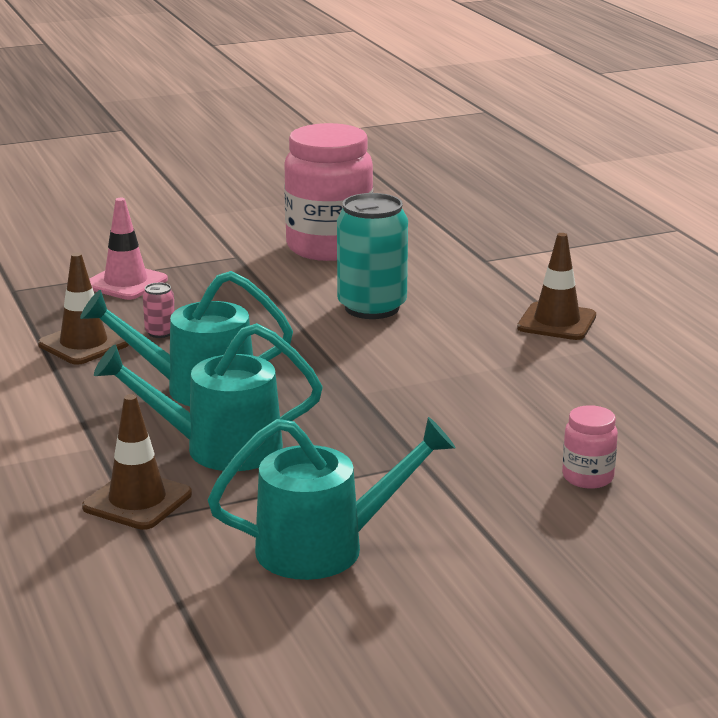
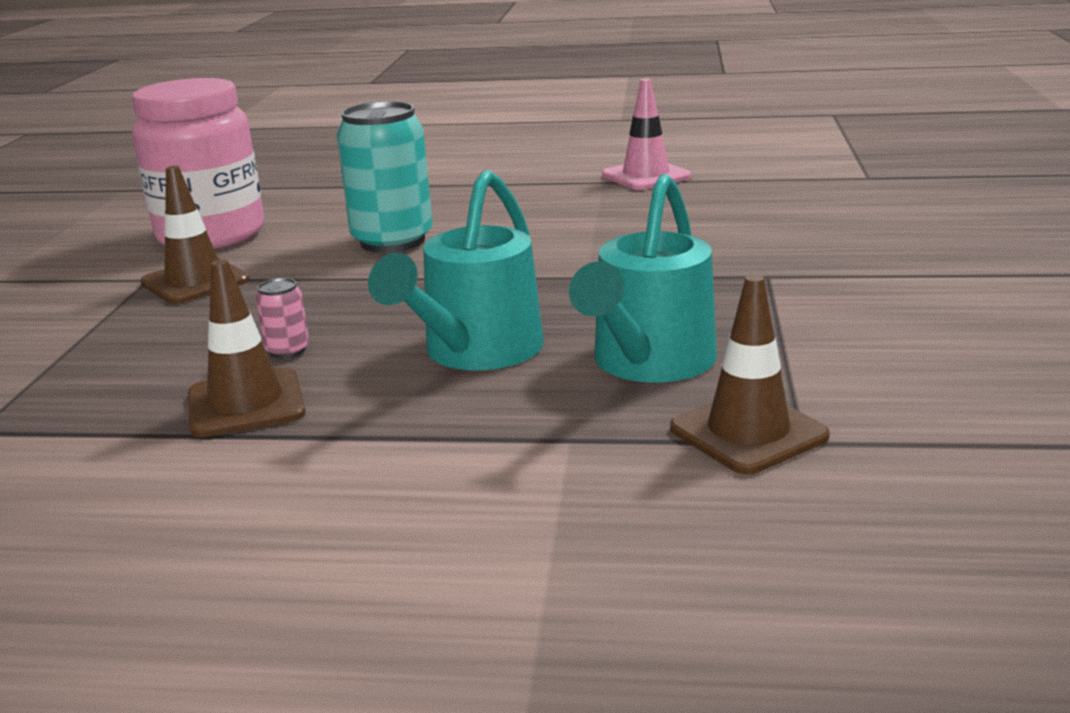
camera: 60 degrees left, 0 degrees up
pink traffic cone [89,198,168,300] -> pink traffic cone moved to [602,78,691,190]
turquoise watering can [207,417,455,580] -> none
brown traffic cone [517,233,596,340] -> brown traffic cone moved to [140,166,249,304]
pink jar [562,405,618,489] -> none

